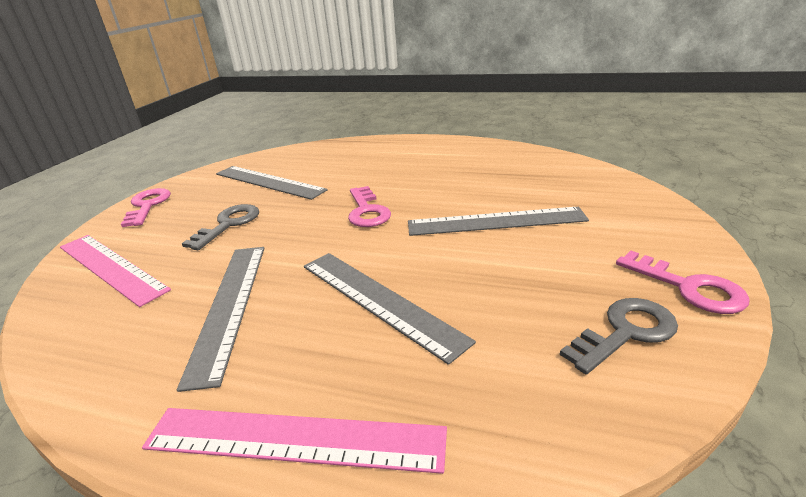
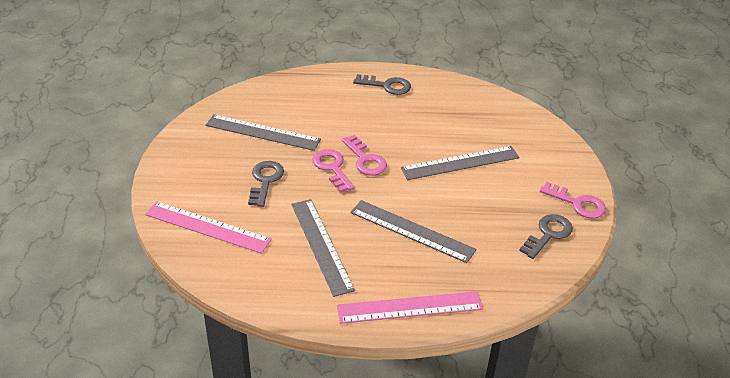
camera: 20 degrees left, 10 degrees up
pink key [121,188,171,227] -> pink key moved to [312,149,355,193]
none -> grey key [353,74,411,95]

